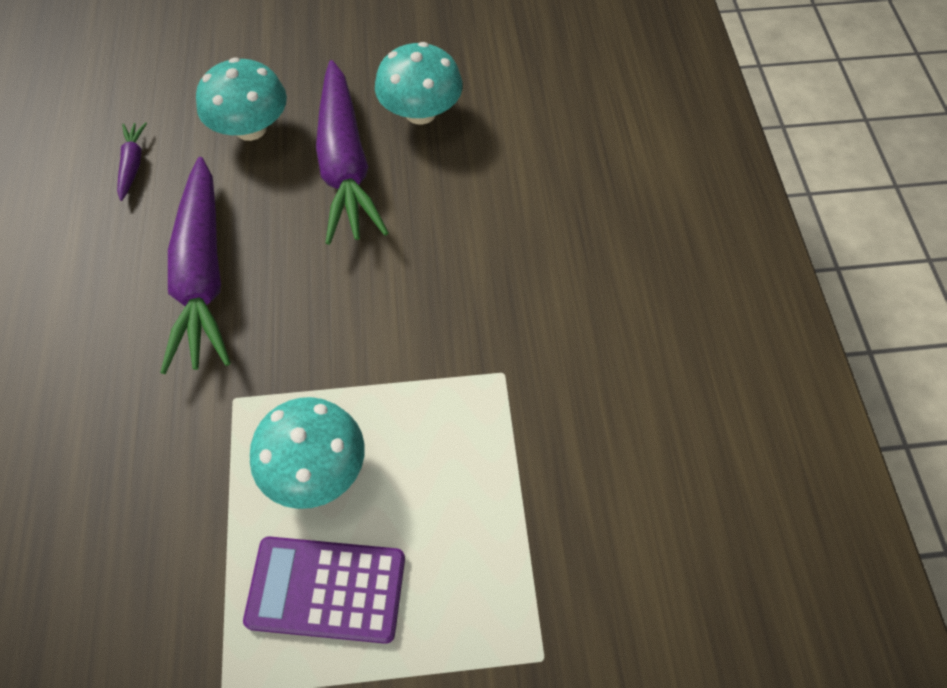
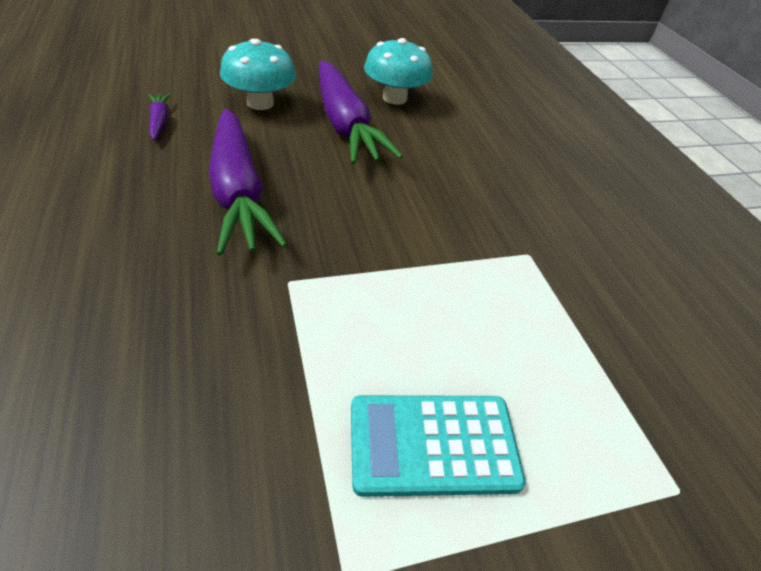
camera: 15 degrees left, 15 degrees down
purple calculator [243,536,405,644] -> turquoise calculator [351,395,526,497]
turquoise mushroom [250,397,365,509] -> none

